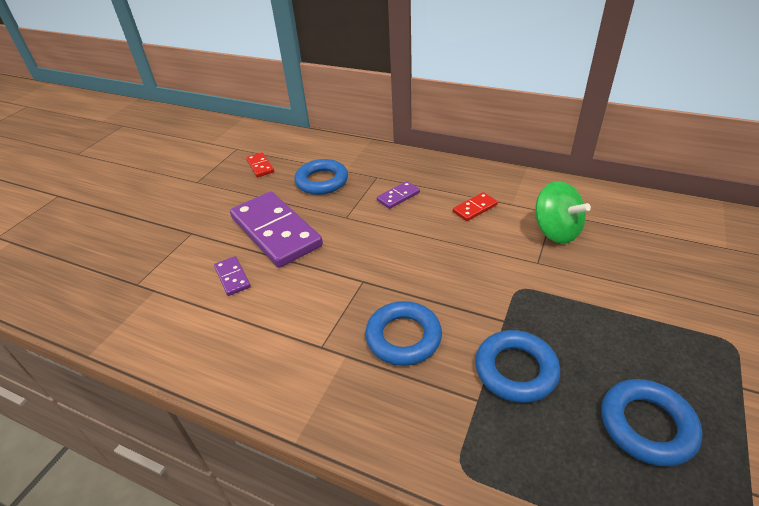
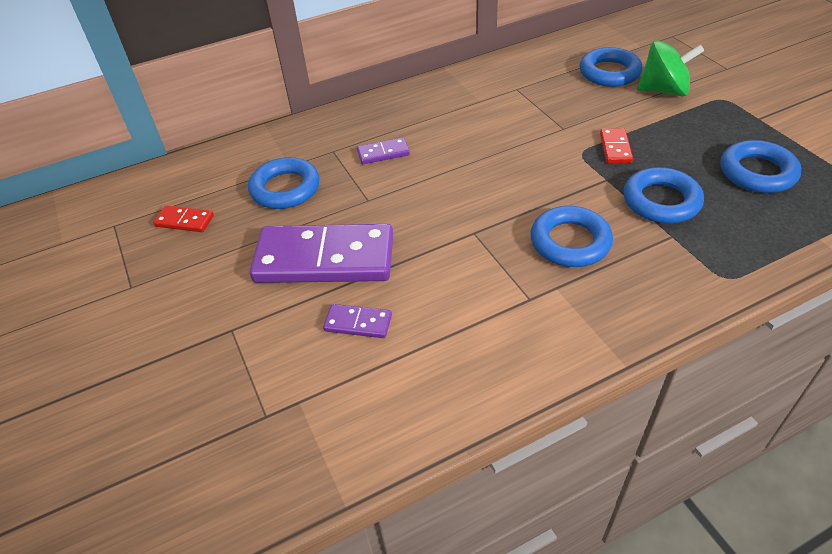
camera: 50 degrees left, 5 degrees up
purple domino [377,181,420,209] -> purple domino turned 75 degrees clockwise [357,137,410,164]
red domino [453,192,498,221] -> red domino moved to [600,128,633,163]
green spinning top [535,181,591,244] -> green spinning top moved to [637,40,705,96]
none -> blue ring [580,47,643,87]

